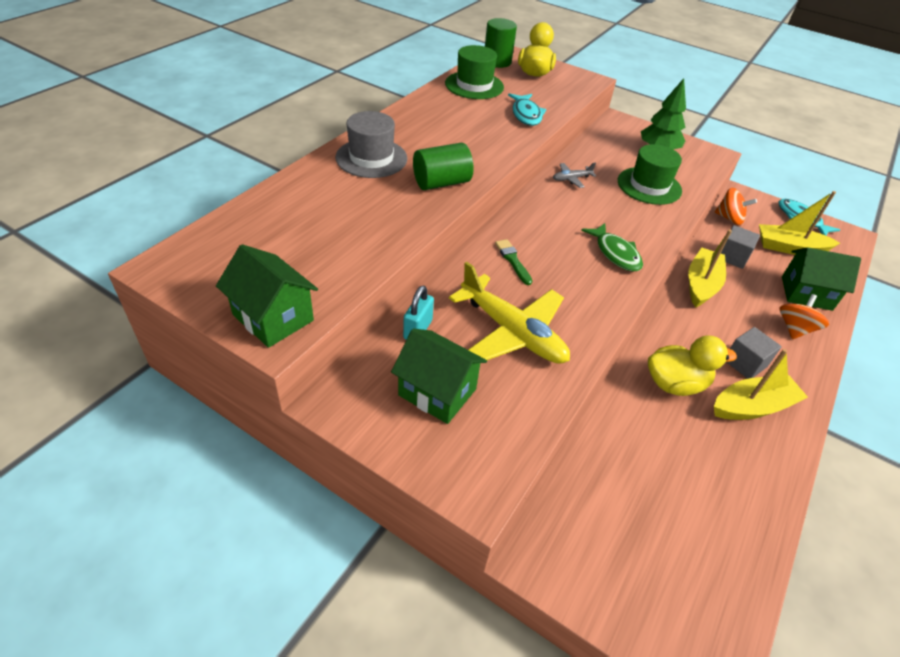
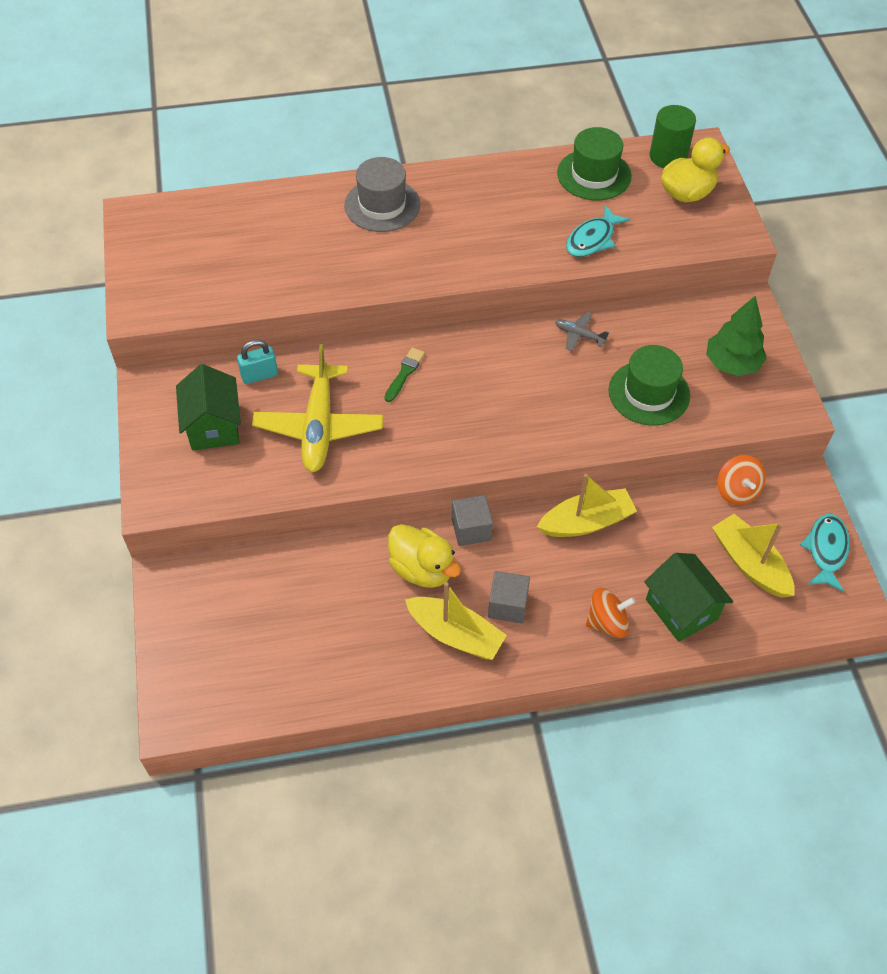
camera: 50 degrees right, 10 degrees up
green house [216,244,318,348] -> none
green cylinder [413,143,473,190] -> none
green fish [581,223,643,272] -> none
grey cube [721,225,760,269] -> grey cube moved to [452,495,493,546]

